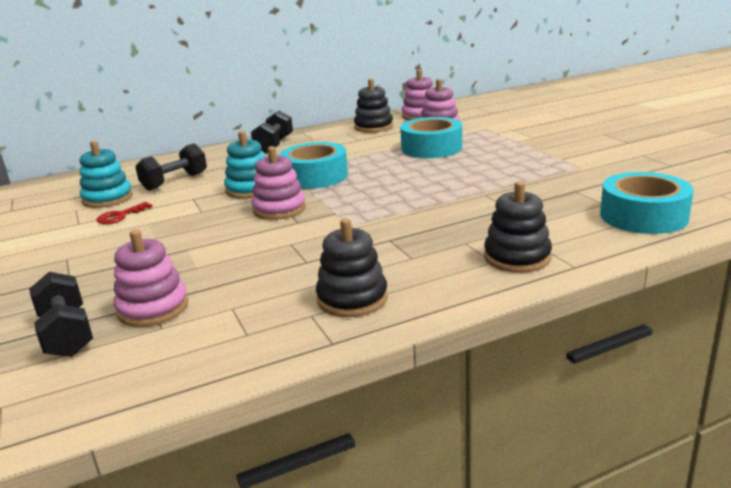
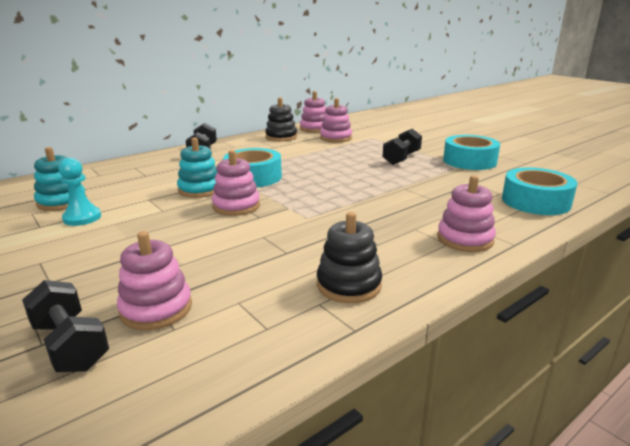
camera: 15 degrees left, 0 degrees up
red key [97,202,153,224] -> turquoise pawn [58,158,101,226]
black dumbbell [135,143,207,191] -> black dumbbell moved to [383,129,422,165]
turquoise tape [400,117,462,158] -> turquoise tape moved to [443,135,500,170]
black stacking toy [484,181,552,273] -> pink stacking toy [437,175,496,252]

